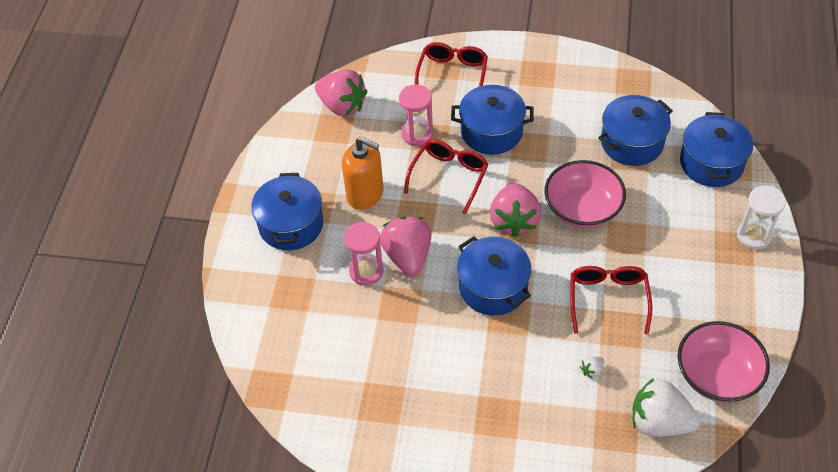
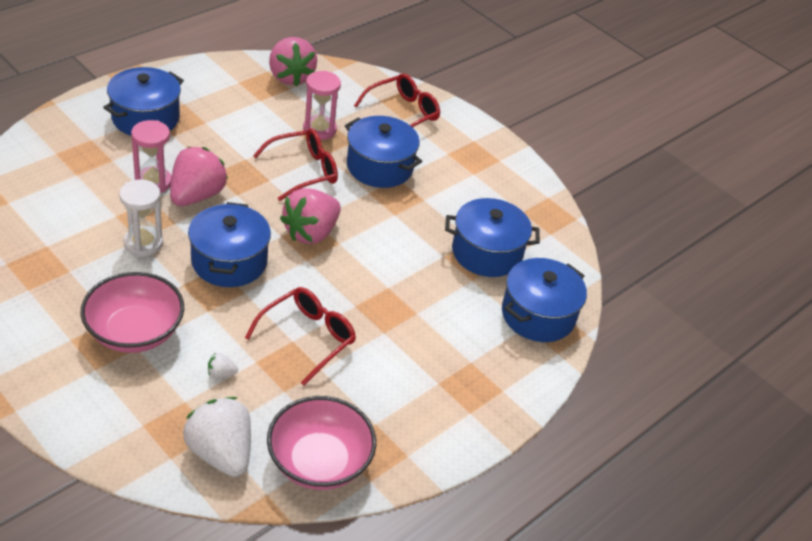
camera: 30 degrees right, 10 degrees down
orange soap dispenser [342,136,383,210] -> none
pink bowl [544,160,626,228] -> pink bowl moved to [81,272,184,353]
white hourglass [737,185,786,250] -> white hourglass moved to [119,179,163,257]

